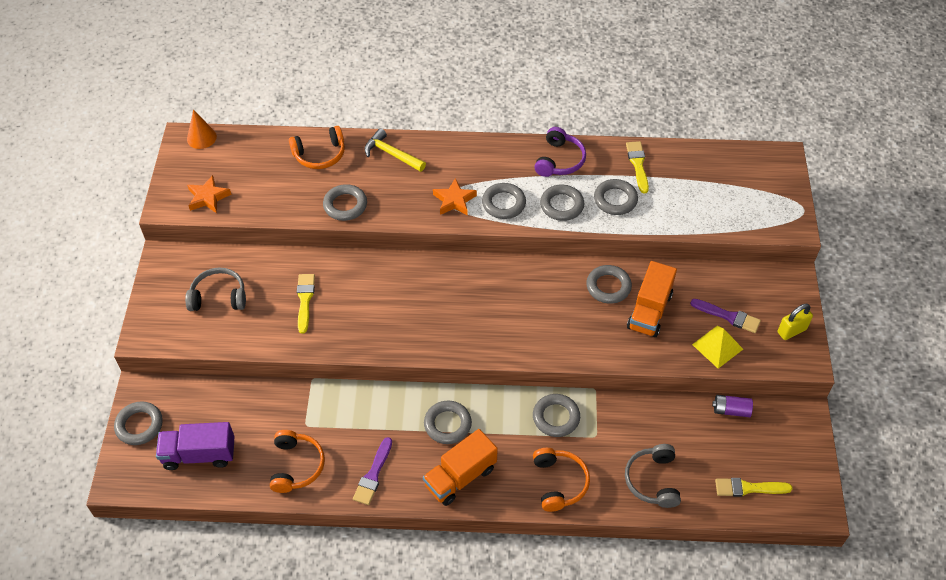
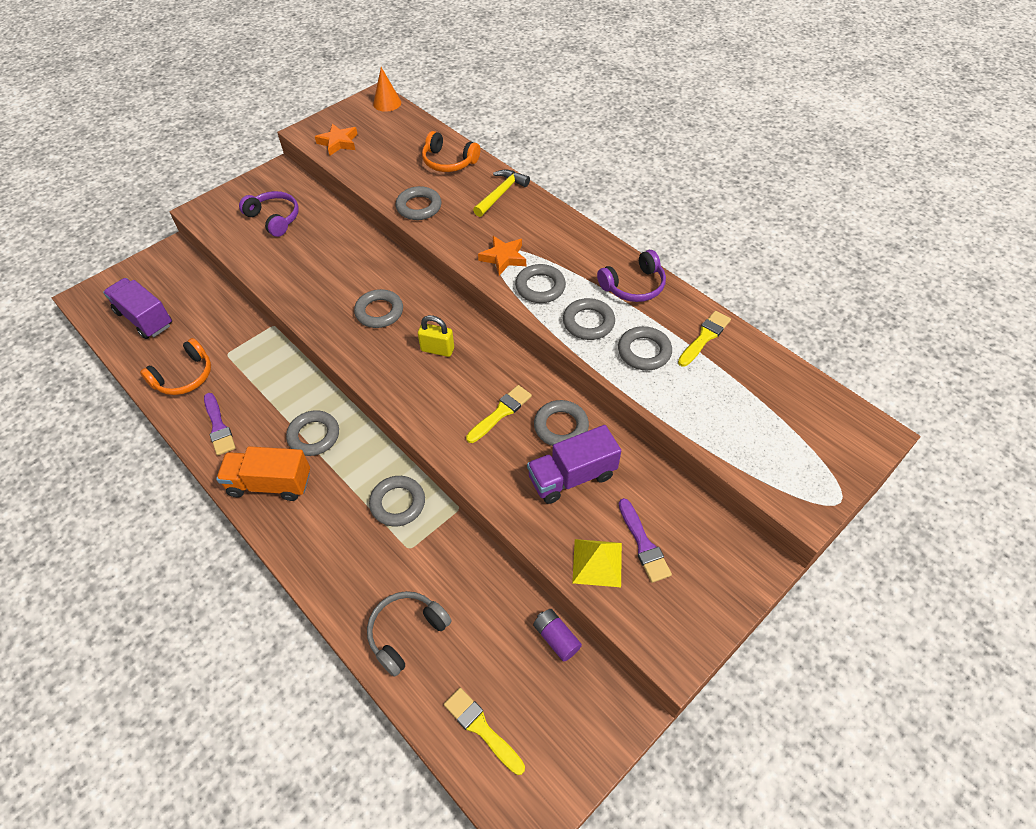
camera: 45 degrees right, 0 degrees up
grey ring [114,401,163,445] -> grey ring moved to [354,289,403,328]
grey headphones [185,267,246,311] -> purple headphones [239,191,299,237]
yellow brush [297,274,315,334] -> yellow brush moved to [466,385,532,443]
purple brush [353,437,392,505] -> purple brush turned 90 degrees counterclockwise [204,393,236,456]
yellow hammer [364,128,426,172] -> yellow hammer turned 45 degrees clockwise [473,170,530,217]
orange headphones [533,448,590,512] -> none
orange truck [627,261,677,337] -> purple truck [527,425,621,504]
yellow padlock [778,304,813,340] -> yellow padlock moved to [418,315,454,357]

